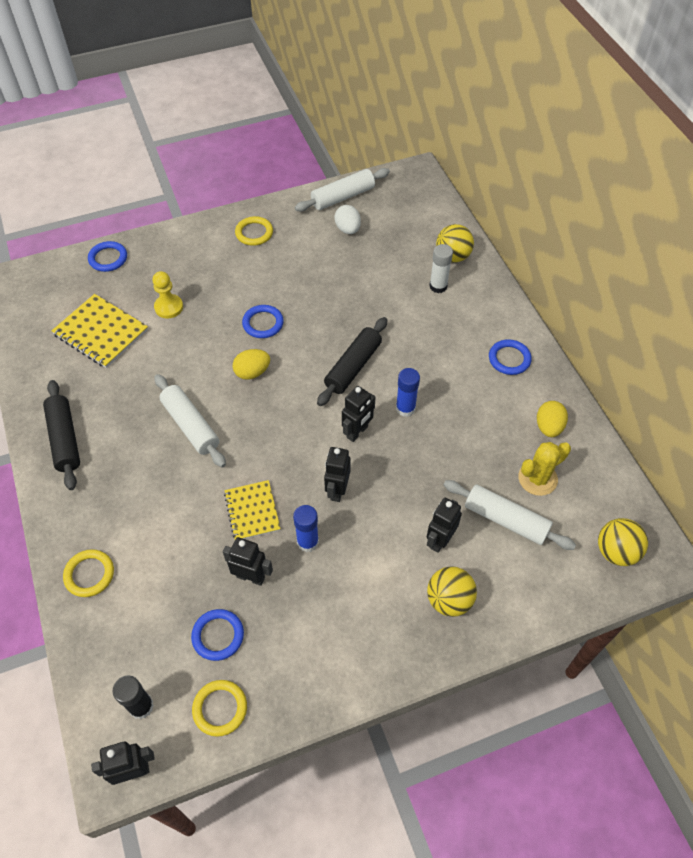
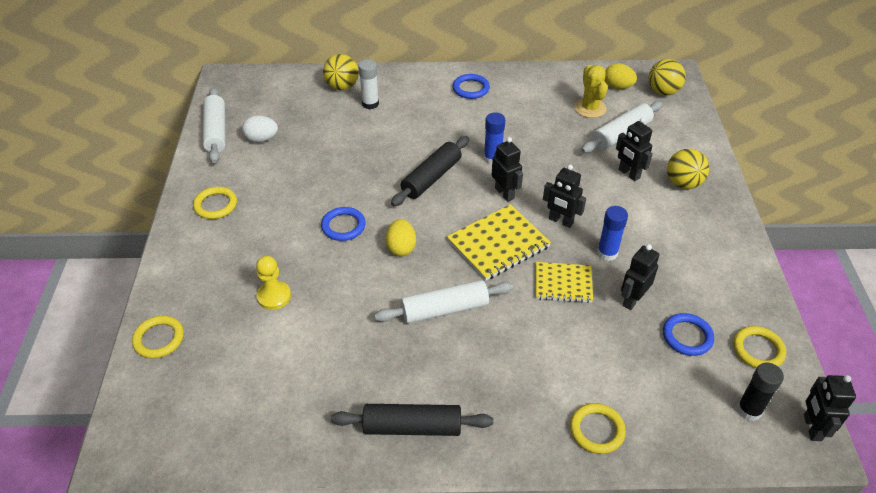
camera: 70 degrees left, 10 degrees down
yellow notebook [52,294,148,368] -> yellow notebook moved to [447,204,551,281]
blue ring [88,241,127,272] -> yellow ring [132,316,184,358]
black rolling pin [317,317,387,406] -> black rolling pin turned 75 degrees clockwise [391,136,469,206]
yellow egg [537,401,568,437] -> yellow egg moved to [605,63,637,89]

